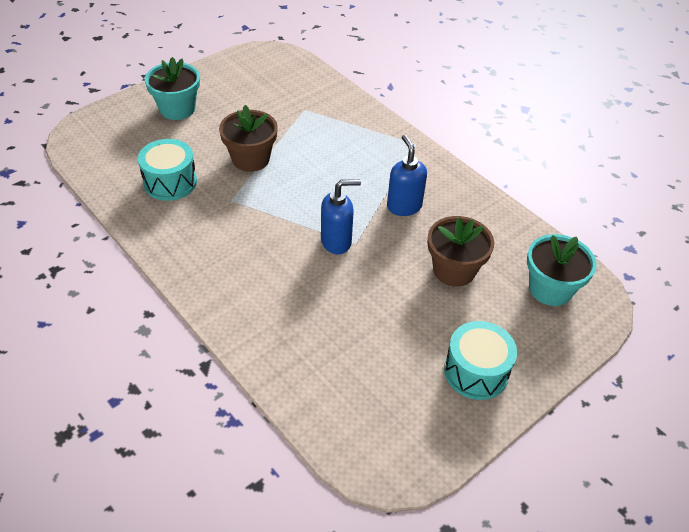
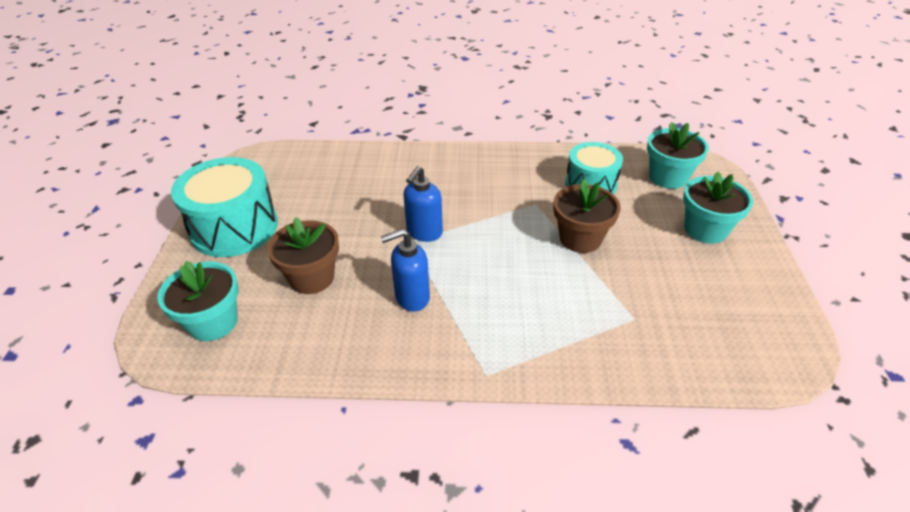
camera: 135 degrees right, 5 degrees down
blue soap dispenser [387,135,427,216] -> blue soap dispenser turned 135 degrees clockwise [381,228,430,311]
turquoise drum [444,321,517,400] -> turquoise drum [171,157,278,257], size x1.55
none -> turquoise flower pot [647,122,709,189]

